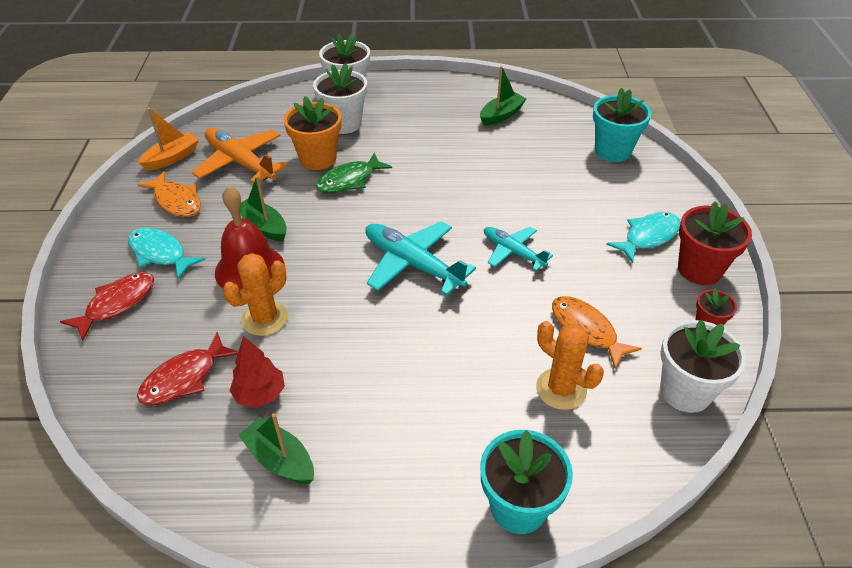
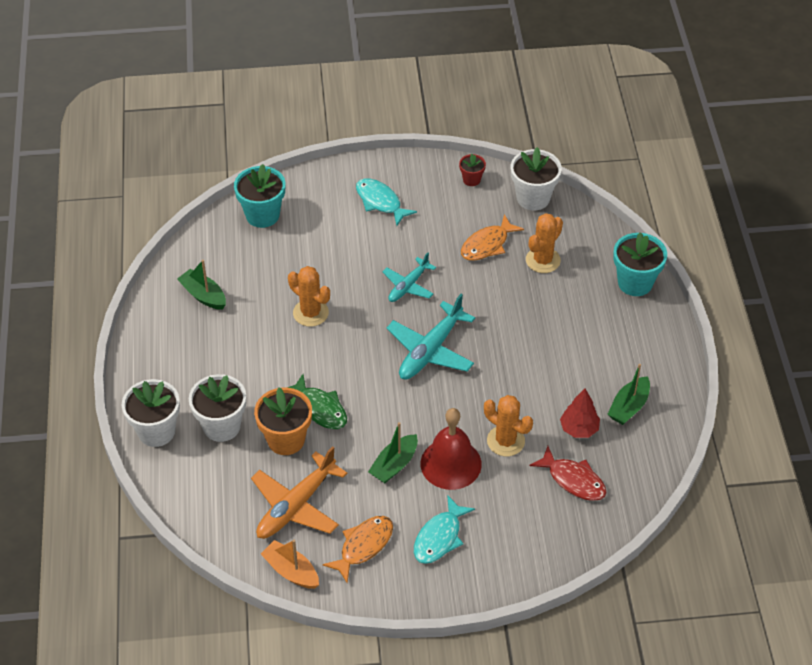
camera: 95 degrees left, 5 degrees up
red fish [60,272,154,341] -> none
red flower pot [678,202,752,285] -> none
none -> orange cactus [288,266,330,327]

